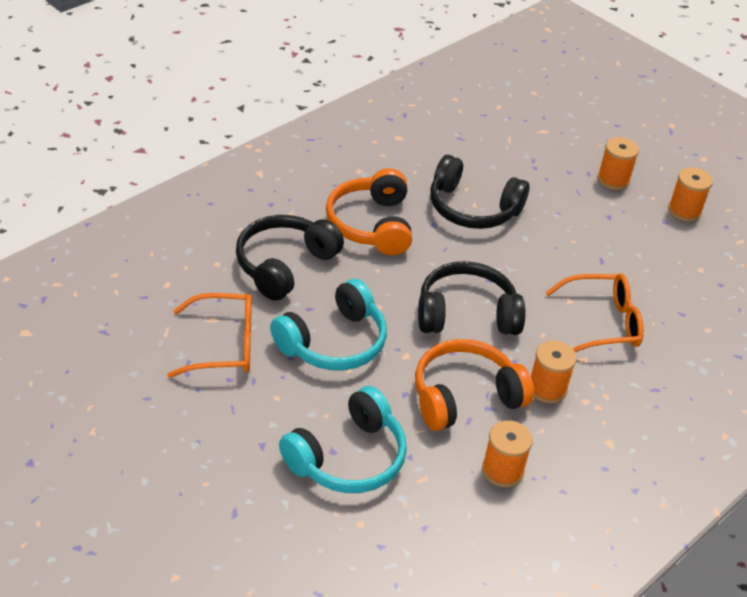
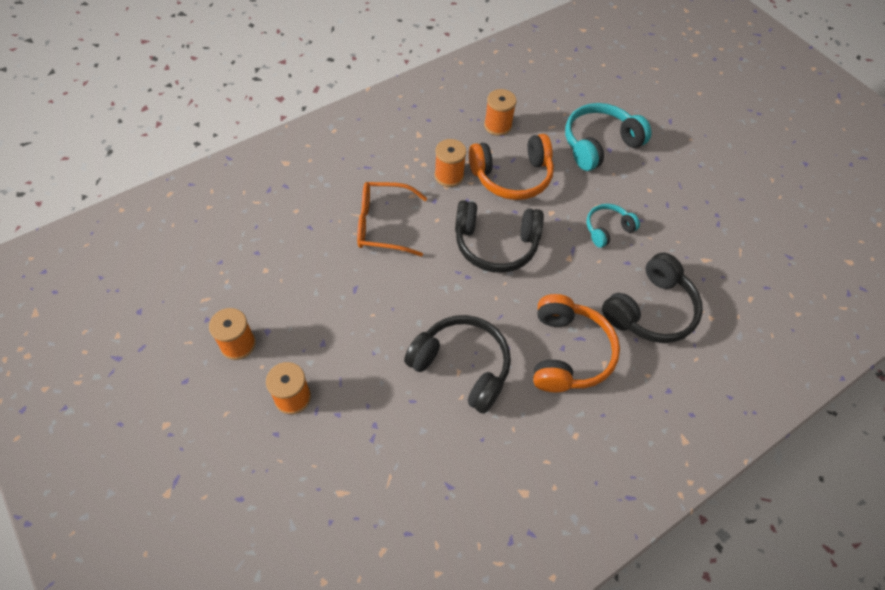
camera: 170 degrees left, 15 degrees up
orange glasses [167,293,252,378] -> none
turquoise headphones [270,279,387,371] -> turquoise headphones [587,204,640,248], size x0.57

